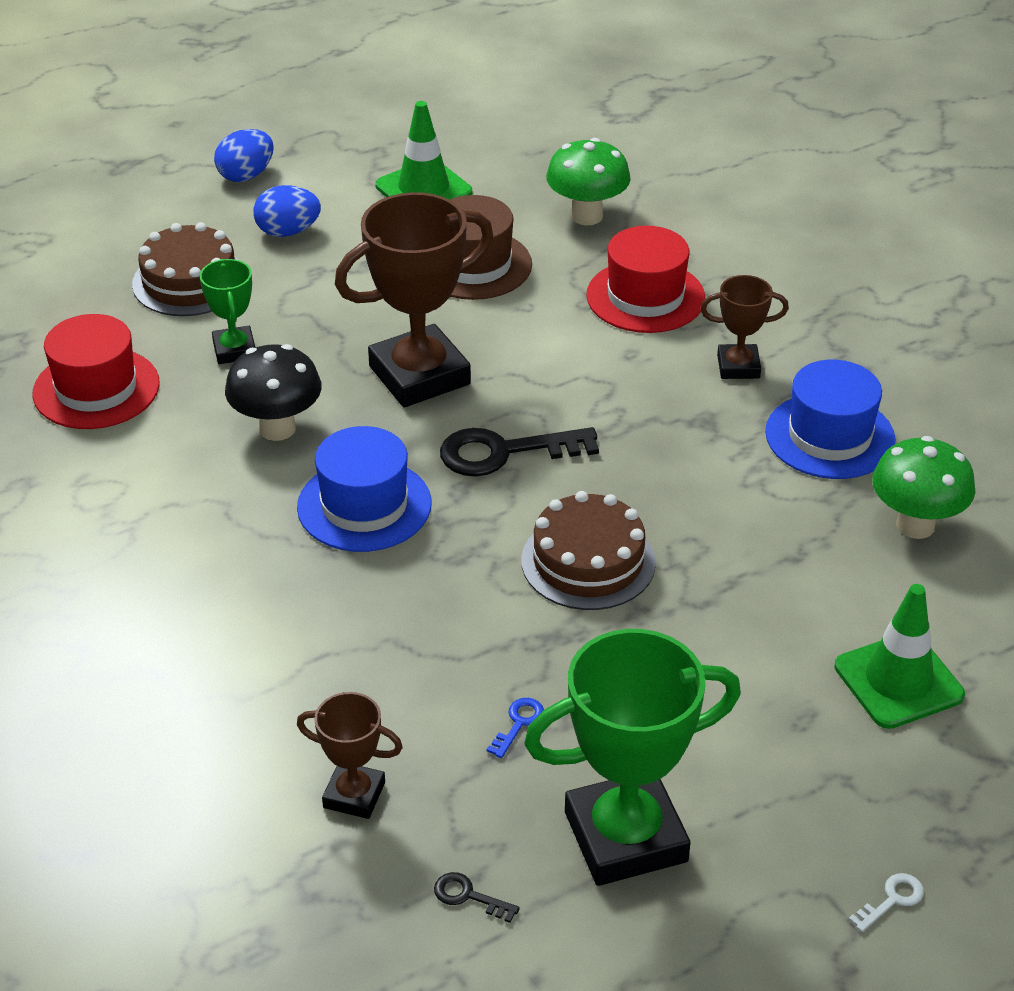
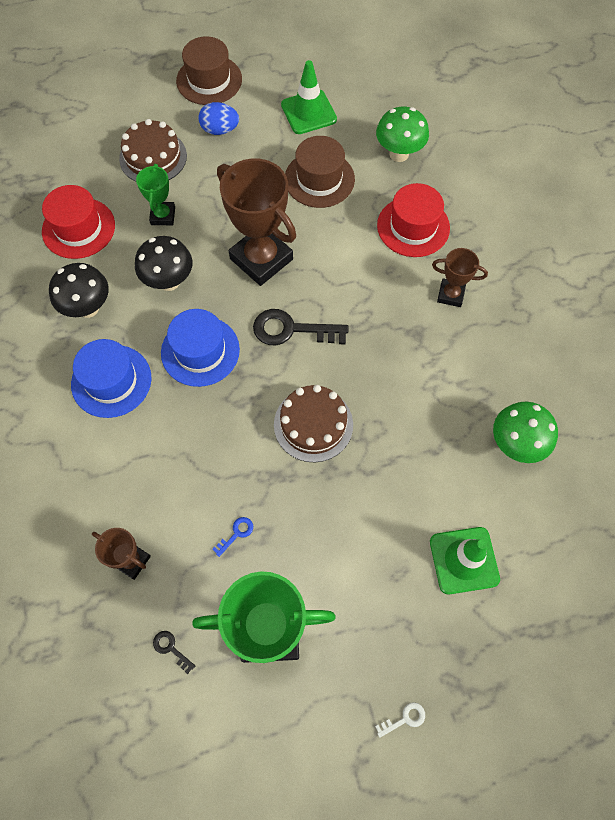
camera: 15 degrees right, 25 degrees up
blue egg [214,129,274,182] -> brown hat [176,36,242,105]
brown trophy [335,192,493,407] -> brown trophy turned 60 degrees clockwise [217,158,296,286]
blue hat [765,360,896,479] -> blue hat moved to [71,339,151,418]
none -> black mushroom [49,263,109,318]

